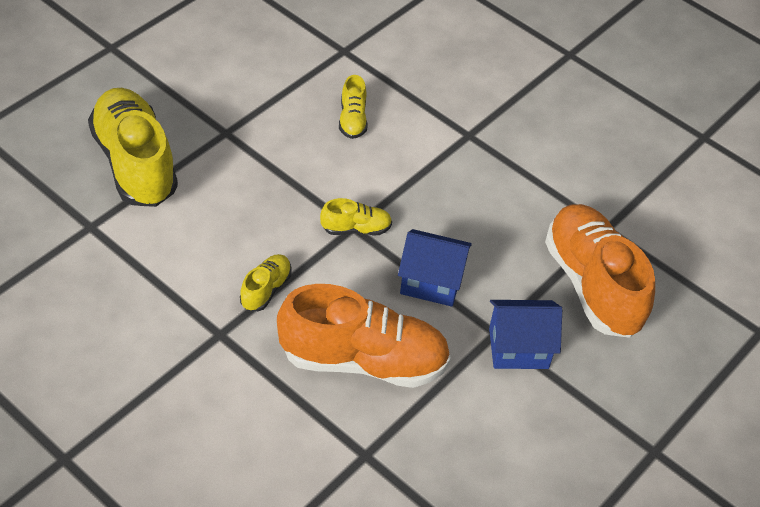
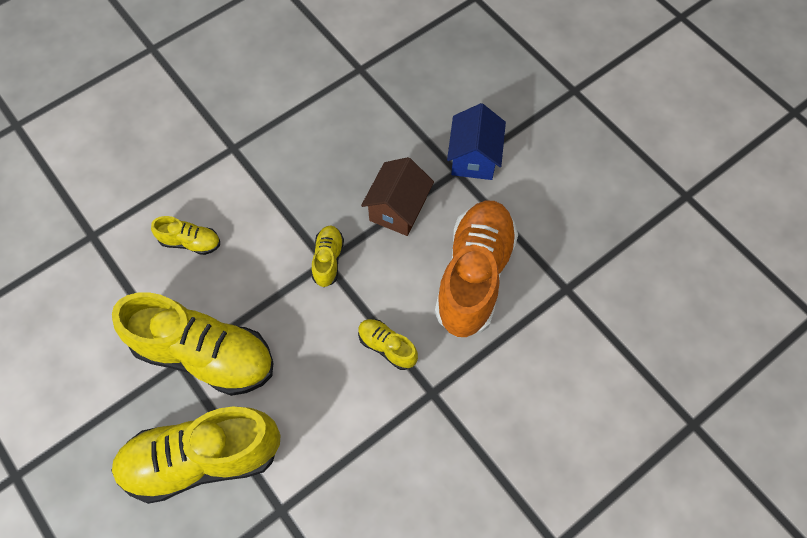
camera: 75 degrees left, 15 degrees up
blue house [398,229,472,307] -> brown house [361,157,434,236]
orange shoe [545,204,655,338] -> none
none -> yellow shoe [112,292,273,396]

